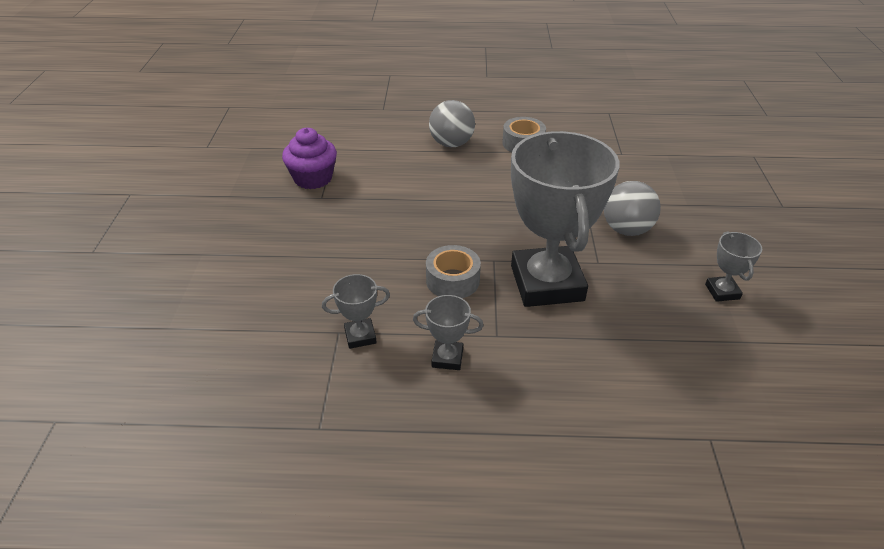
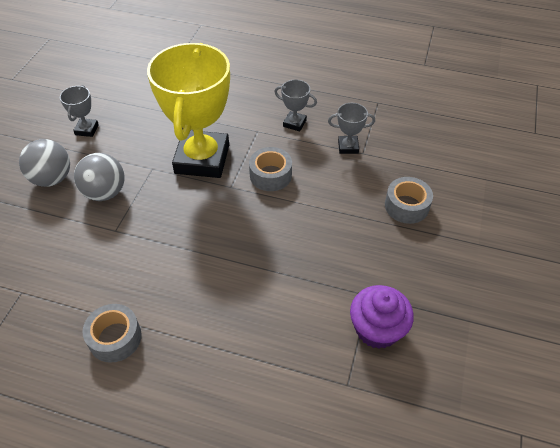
camera: 165 degrees left, 10 degrees up
grey ball [429,100,475,147] -> grey ball moved to [19,139,70,187]
grey trophy [511,131,619,307] -> yellow trophy [147,43,230,178]
none -> grey tape [385,177,433,224]

